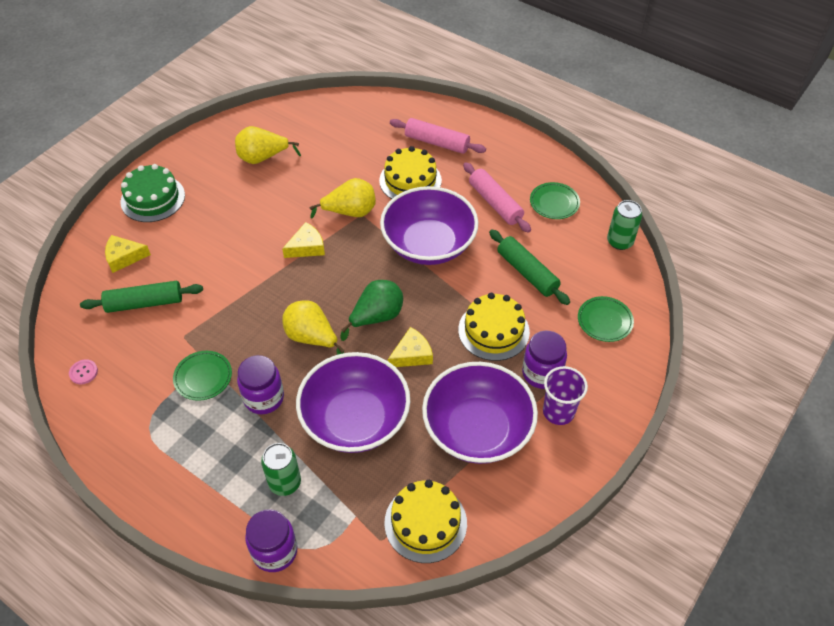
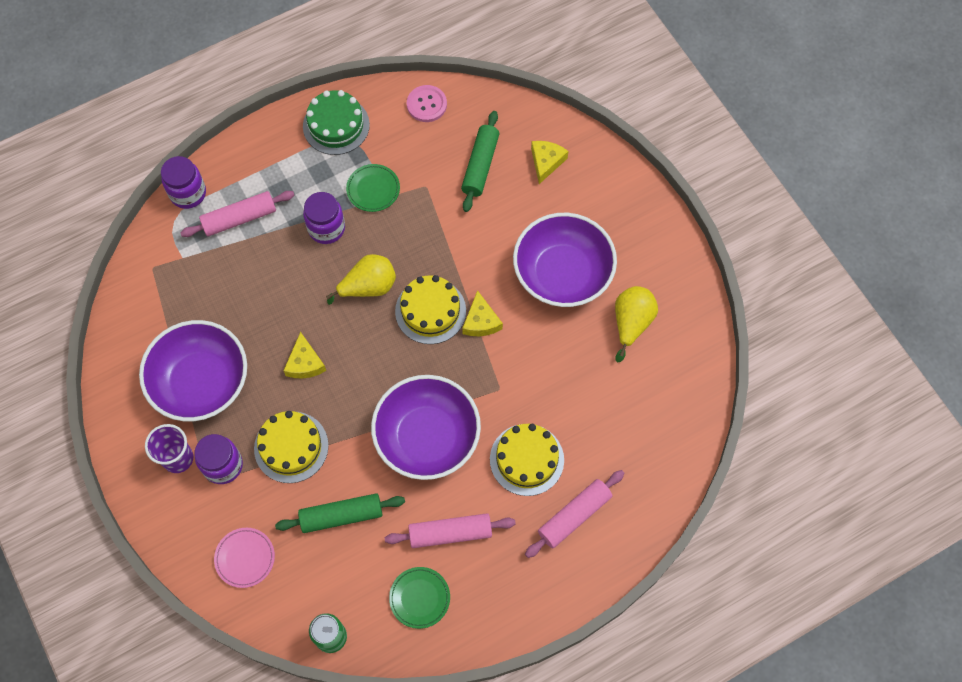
camera: 115 degrees right, 15 degrees up
pink button [69,360,98,384] -> pink button [407,85,447,122], size x1.63
green cake [121,164,185,222] -> green cake moved to [303,90,370,155]
green can [261,443,301,496] -> pink rolling pin [180,191,294,237]
purple bowl [296,352,410,453] -> purple bowl moved to [513,213,617,307]
yellow pear [309,178,376,219] -> none
green pear [340,280,403,341] -> none
yellow cake [384,480,467,563] -> yellow cake moved to [395,275,466,344]
green plate [578,296,634,342] -> pink plate [214,528,275,588]

